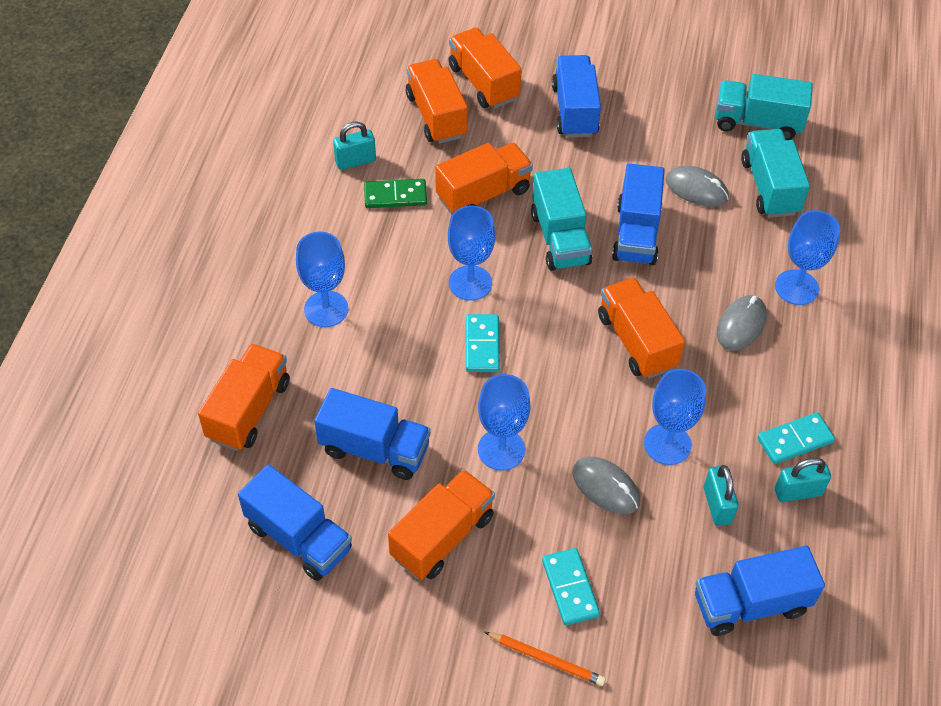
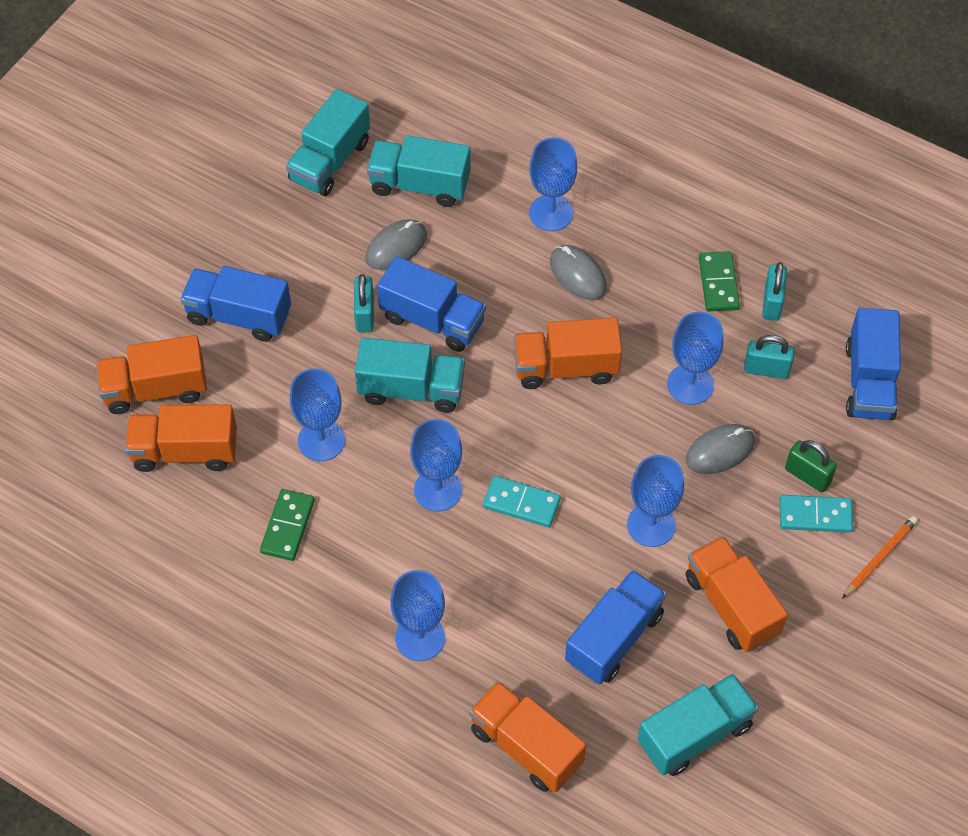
camera: 70 degrees left, 5 degrees up
blue truck [238,464,352,581] -> turquoise truck [638,674,758,776]
turquoise padlock [333,121,376,170] -> turquoise padlock moved to [354,274,374,332]
orange truck [435,143,533,215] -> blue goblet [290,369,345,461]
turquoise domino [757,413,835,464] -> green domino [699,251,740,311]
none -> green padlock [785,440,837,492]

